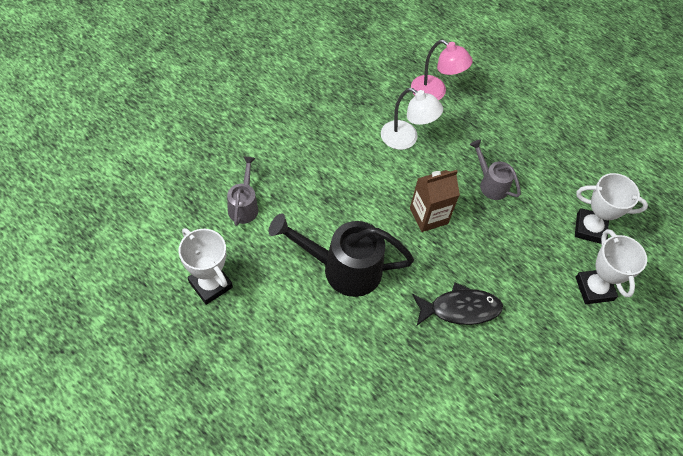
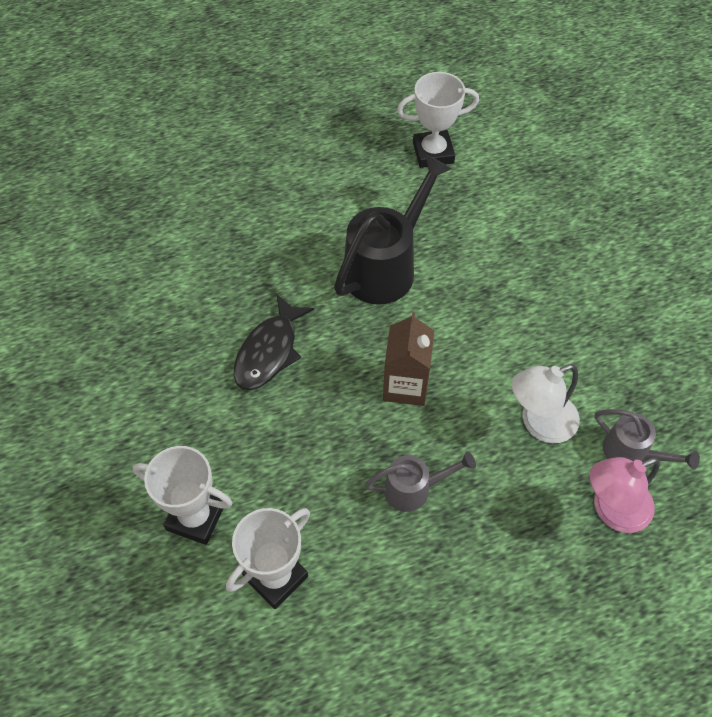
camera: 125 degrees right, 0 degrees up
grey watering can [227,157,258,226] -> grey watering can moved to [595,409,700,470]

